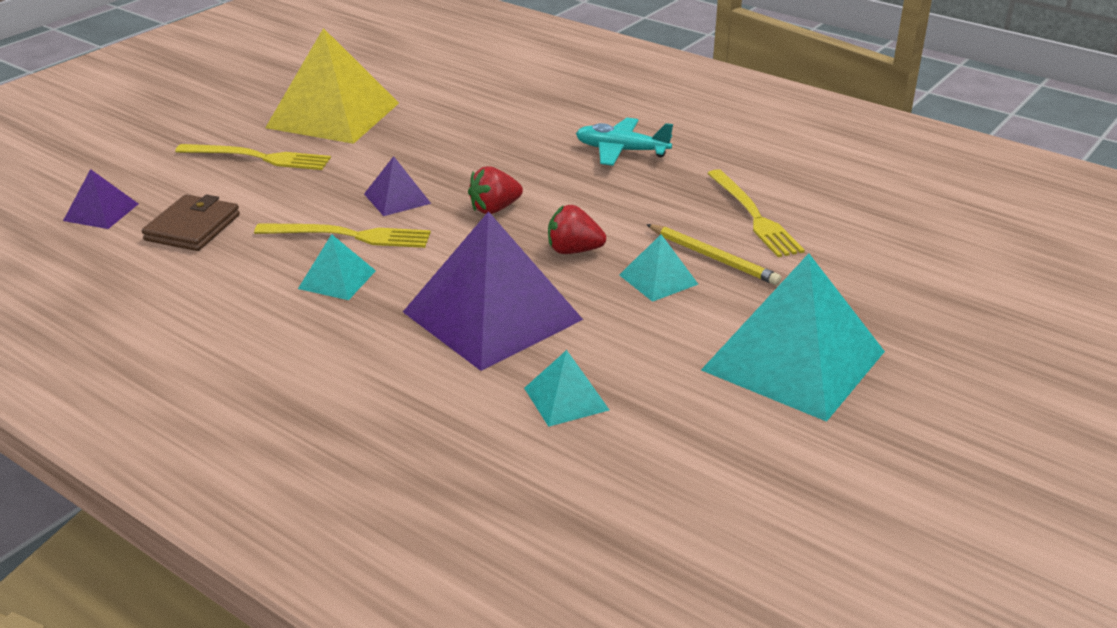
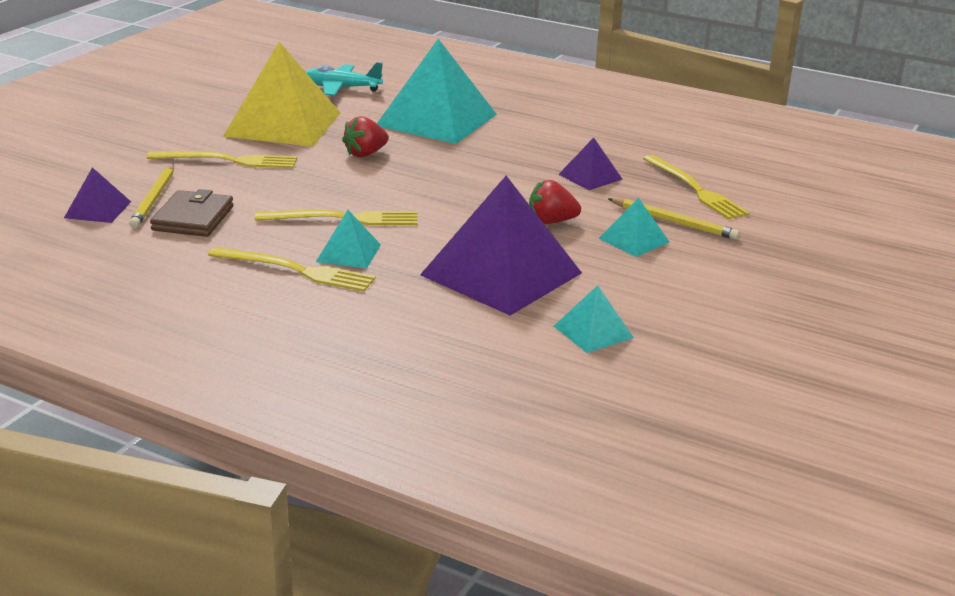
camera: 10 degrees left, 5 degrees down
purple pyramid [364,156,431,216] -> purple pyramid moved to [558,138,623,190]
red strawberry [468,166,523,214] -> red strawberry moved to [342,116,389,157]
turquoise plane [576,118,673,166] -> turquoise plane moved to [306,62,383,95]
turquoise pyramid [701,253,885,422] -> turquoise pyramid moved to [377,39,497,144]
none -> yellow pencil [129,164,174,228]
none -> yellow fork [208,247,376,292]

